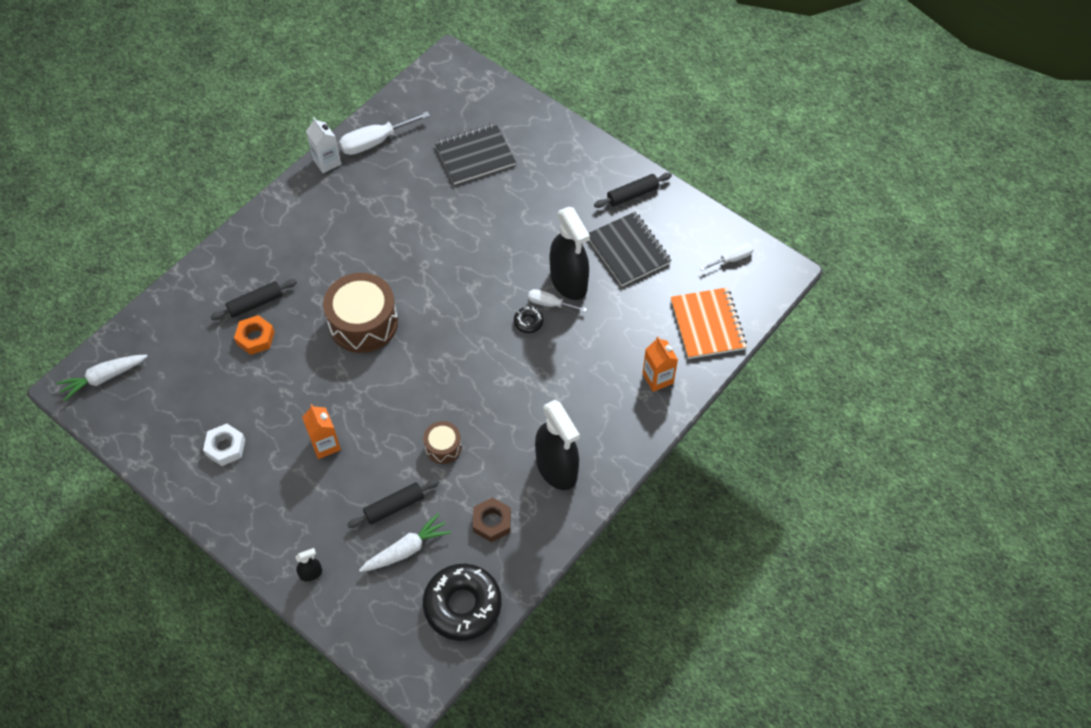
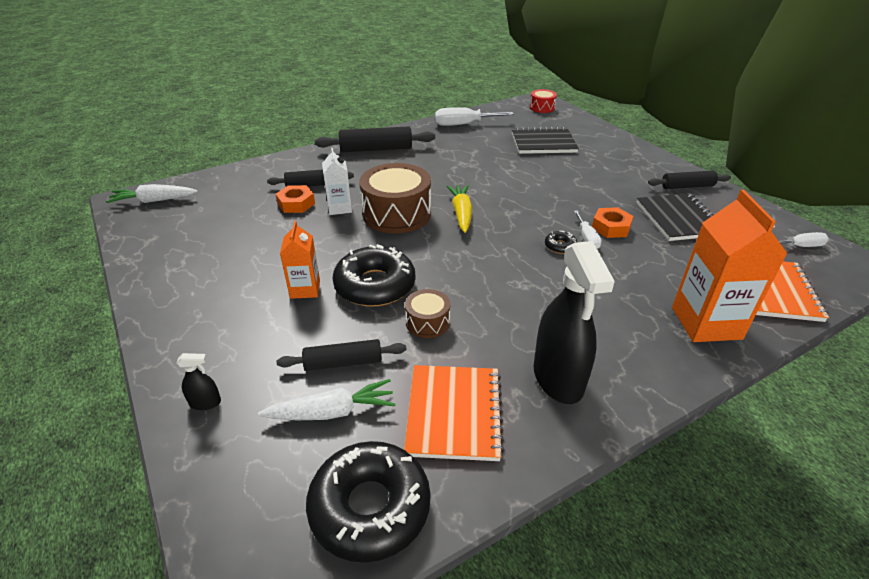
camera: 20 degrees right, 20 degrees down
white nut [203,424,245,466] -> none
white carton [306,117,341,173] -> white carton moved to [322,148,352,215]
brown nut [473,497,511,542] -> orange notebook [404,365,504,461]
white screwdriver [528,289,587,312] -> white screwdriver turned 135 degrees counterclockwise [574,211,602,249]
black spray bottle [550,207,590,300] -> orange nut [592,207,633,238]
orange carton [643,337,678,392] -> orange carton [672,190,788,342], size x1.76
none -> black rolling pin [315,126,435,152]
none -> black donut [332,244,415,307]
none -> yellow carrot [447,185,472,233]
none -> red drum [530,89,557,113]

